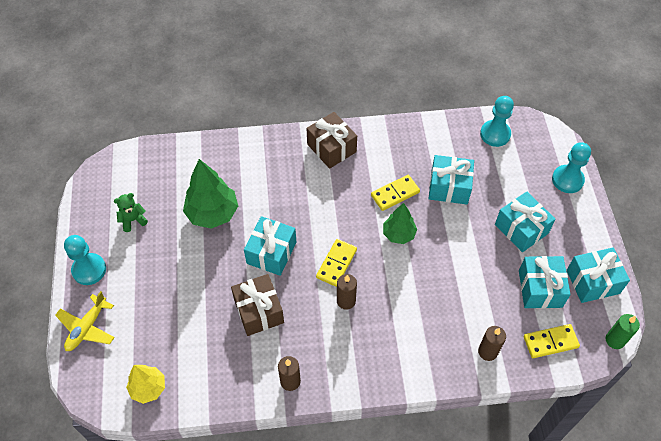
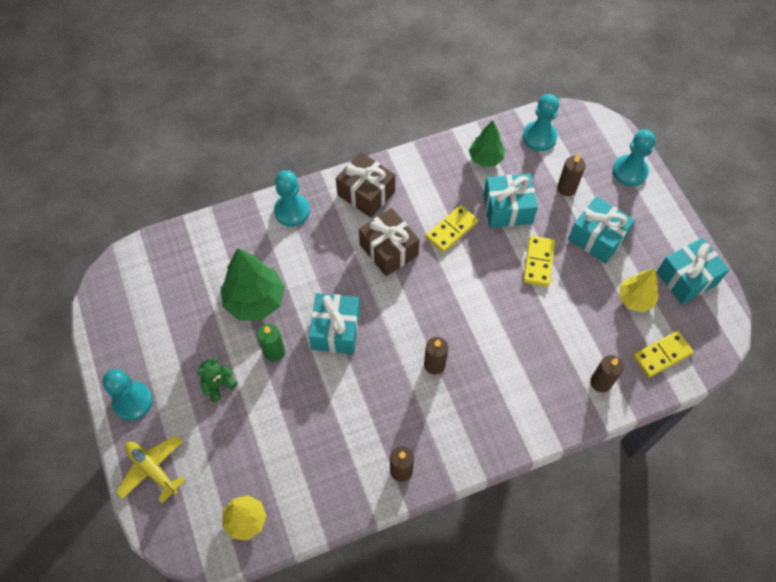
camera: 15 degrees left, 5 degrees up
yellow plane [55,291,115,351] -> yellow plane turned 120 degrees clockwise [116,435,186,503]
green teddy bear [114,193,148,232] -> green teddy bear moved to [197,358,237,402]
brown gift [231,274,284,336] -> brown gift moved to [359,208,419,276]
yellow domino [316,239,357,287] -> yellow domino moved to [523,236,555,287]
green tree [383,203,417,244] -> green tree moved to [469,120,505,167]
turquoise gift [519,256,571,308] -> yellow tree [620,268,659,312]
green candle [606,314,640,349] -> green candle moved to [257,324,285,362]
none -> turquoise pawn [274,170,310,227]
none -> brown candle [557,154,586,196]

